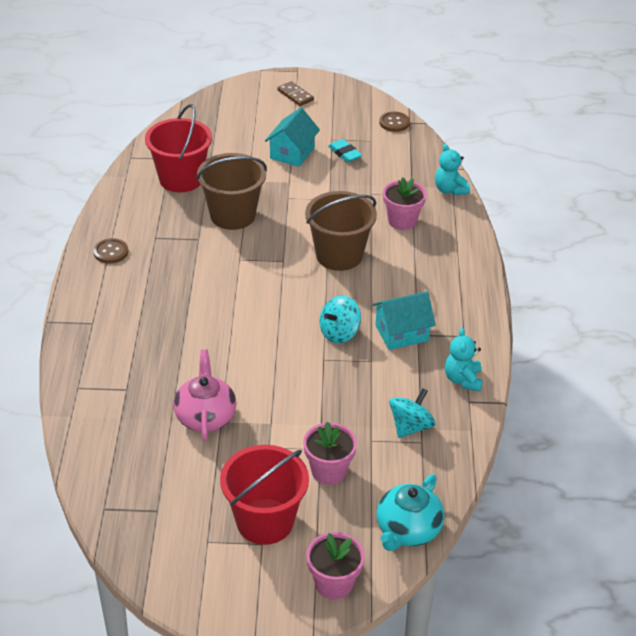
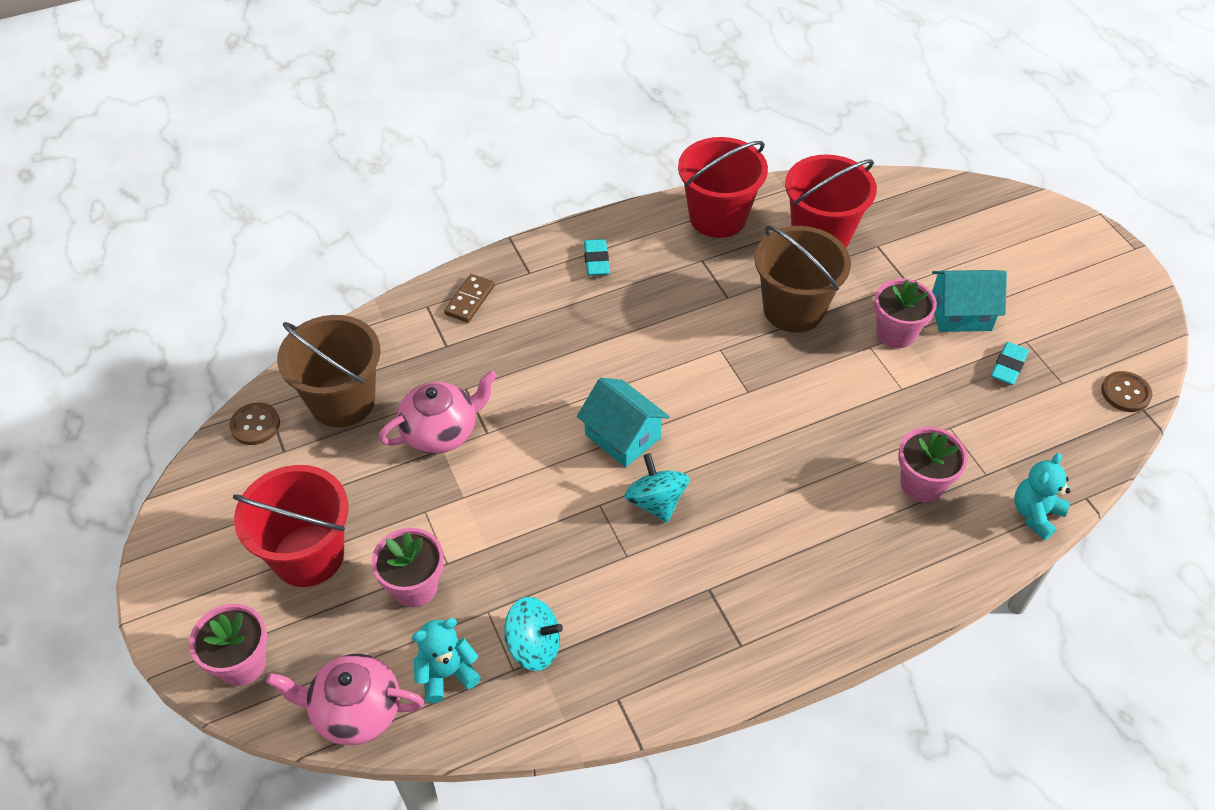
camera: 65 degrees right, 10 degrees up
brown button [93,238,128,264] -> brown button moved to [229,402,280,445]
brown domino [277,81,314,106] -> brown domino moved to [444,274,495,323]
brown bucket [305,191,377,271] -> brown bucket moved to [277,315,381,427]
turquoise spinning top [319,296,361,343] -> turquoise spinning top turned 45 degrees clockwise [624,453,689,523]
turquoise house [372,291,436,350] -> turquoise house moved to [577,378,670,467]
turquoise teapot [377,474,444,551] -> pink teapot [266,654,424,745]
turquoise teddy bear [445,328,483,392] -> turquoise teddy bear moved to [412,618,481,703]
none -> turquoise eraser [584,239,610,276]
none -> red bucket [678,137,768,238]
none -> pink flower pot [874,279,937,348]

